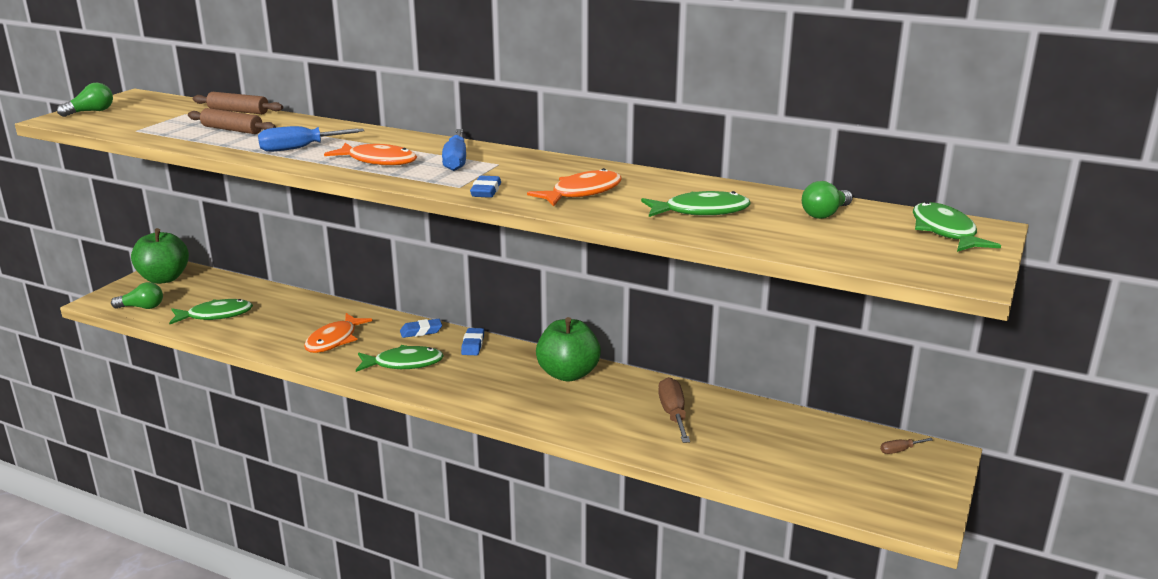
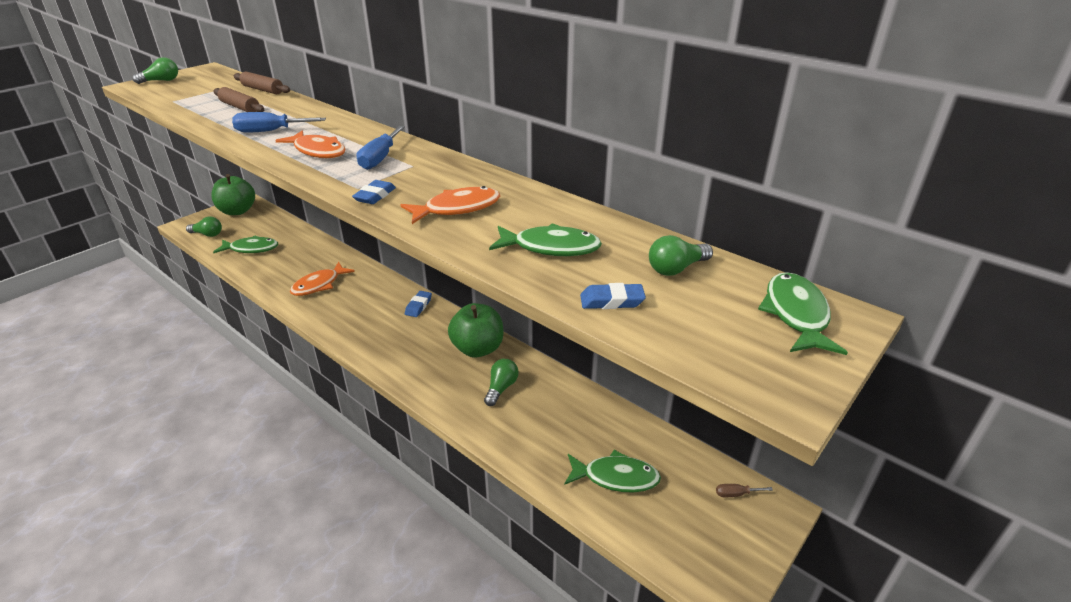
camera: 15 degrees right, 10 degrees up
green fish [356,345,444,372] -> green fish moved to [564,450,661,493]
blue eraser [400,319,442,338] -> blue eraser moved to [580,283,646,309]
brown screwdriver [658,377,690,443] -> none
none -> green light bulb [484,359,519,406]

